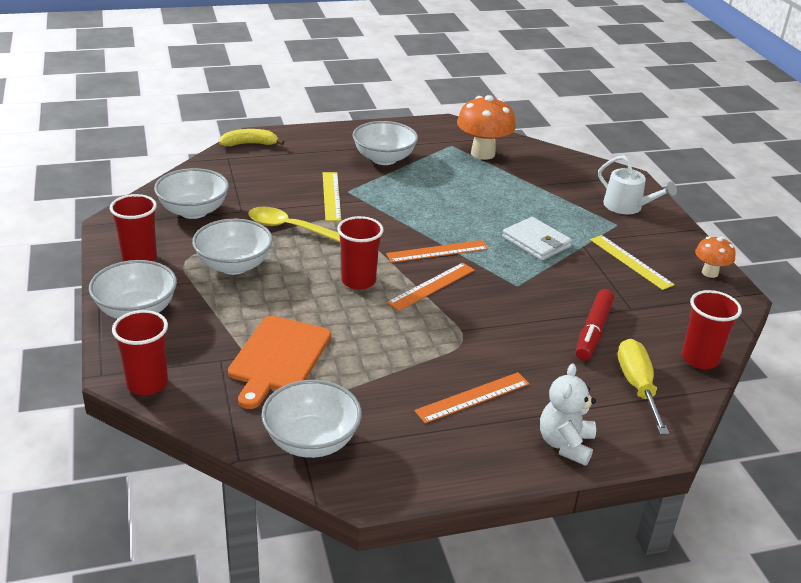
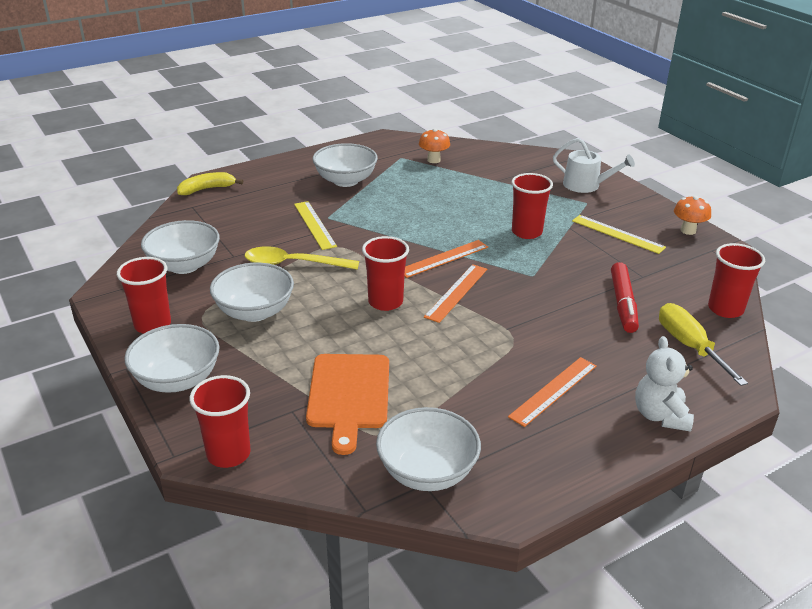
camera: 15 degrees left, 0 degrees up
orange mushroom [457,95,516,160] -> orange mushroom [419,129,450,163], size x0.56
white wallet [502,217,572,261] -> red cup [511,173,553,239]

